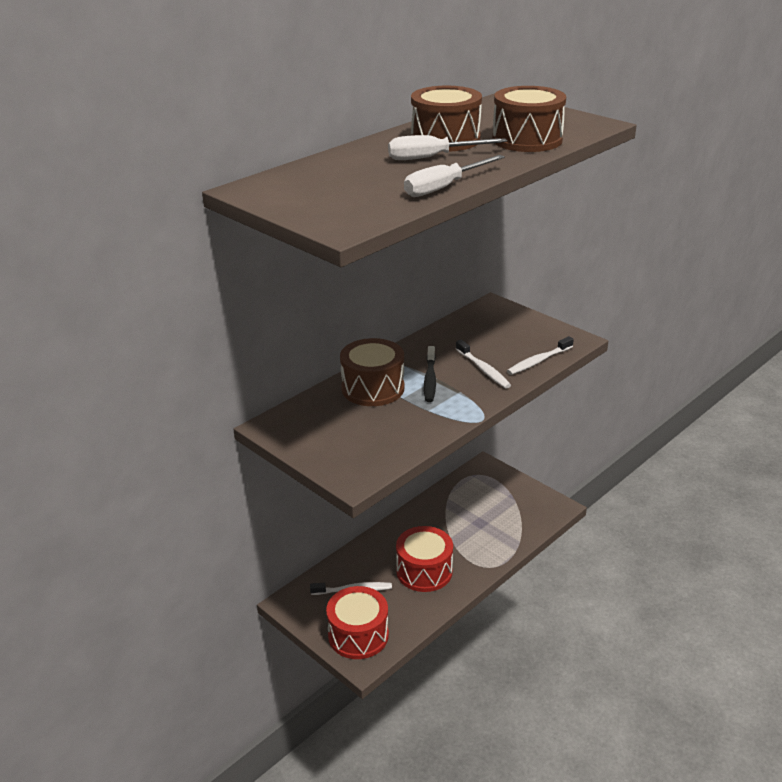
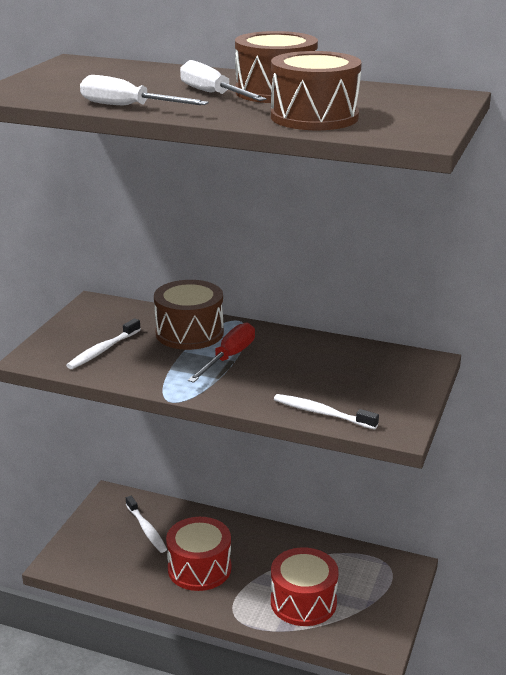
camera: 65 degrees right, 5 degrees down
red drum [326,586,389,659] -> red drum moved to [271,547,339,626]
black toothbrush [424,346,436,402] -> red screwdriver [188,322,255,383]
white toothbrush [456,340,511,389] -> white toothbrush moved to [66,318,141,369]

